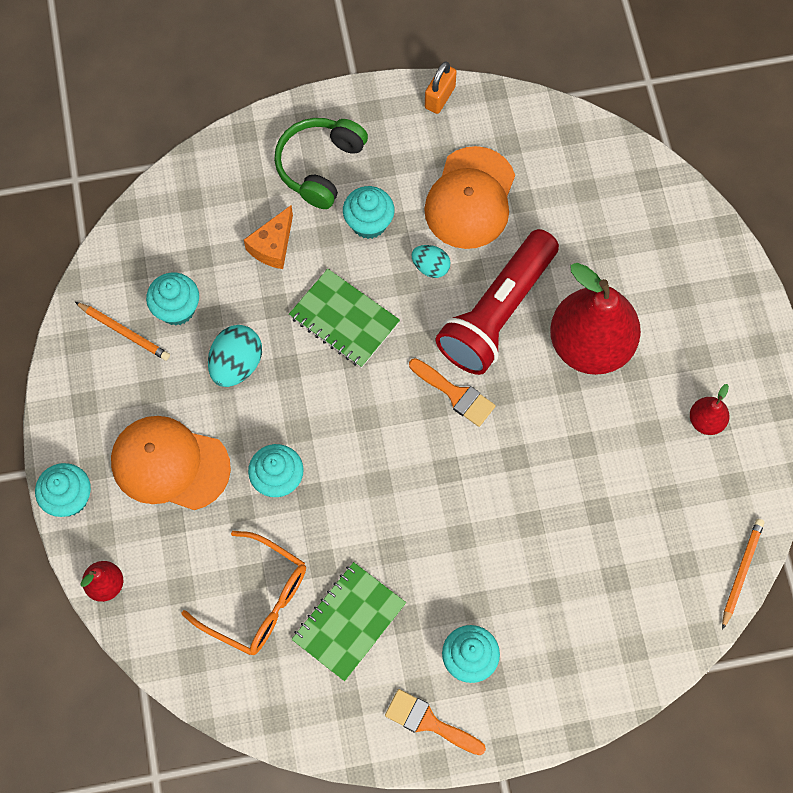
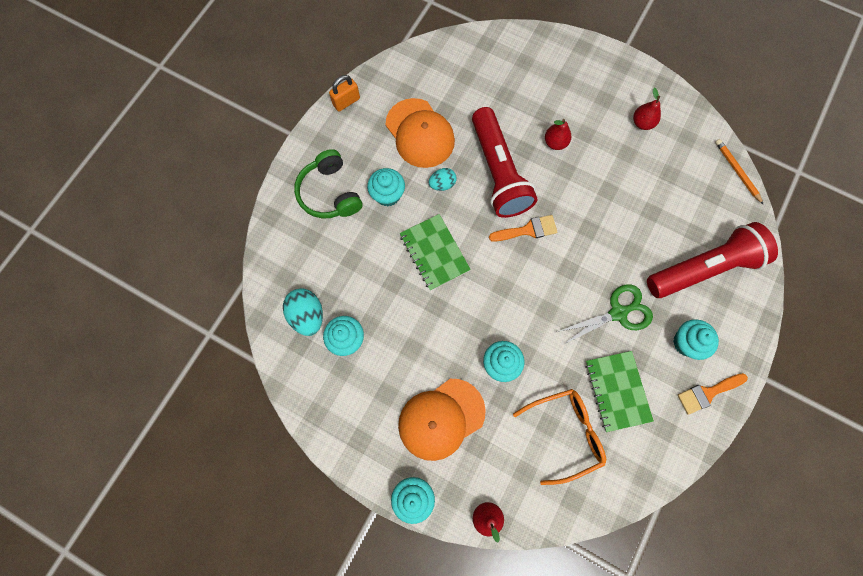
camera: 50 degrees left, 5 degrees up
orange pencil [75,302,170,361] -> none
turquoise egg [208,325,262,387] -> turquoise egg moved to [283,288,323,336]
orange cheese [244,205,293,269] -> none
green notebook [289,269,400,368] -> green notebook turned 75 degrees clockwise [400,214,471,291]
orange padlock [425,62,457,114] -> orange padlock turned 75 degrees clockwise [329,75,360,112]
red pear [550,263,641,375] -> red pear [545,119,571,150], size x0.43
none -> green scissors [557,284,653,344]
none -> red flashlight [647,222,778,298]

